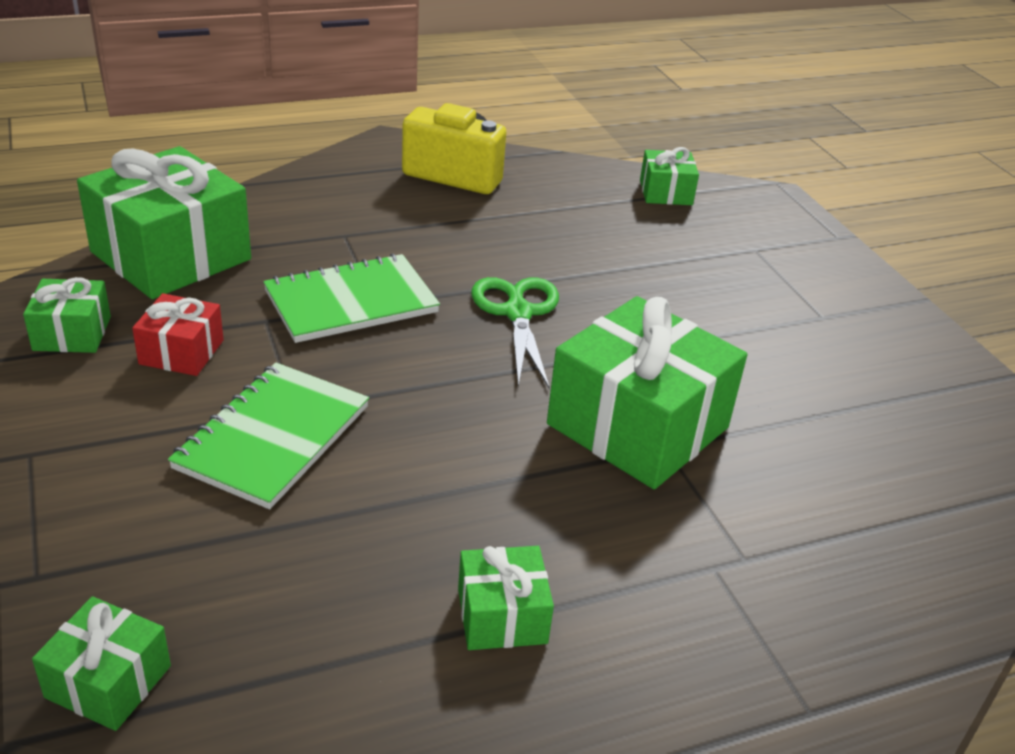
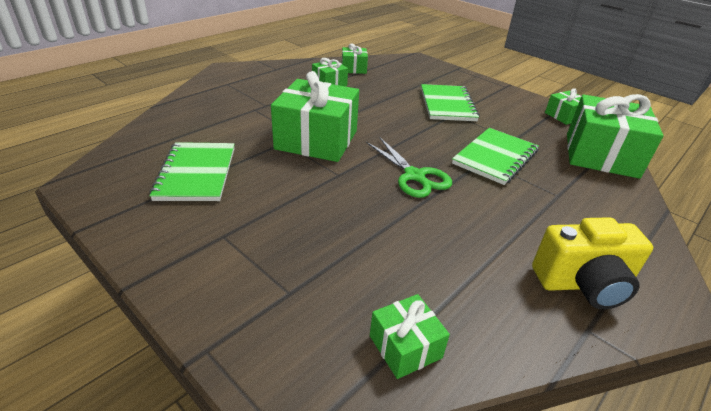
camera: 155 degrees right, 0 degrees up
green gift [32,596,171,731] -> green gift moved to [342,43,368,74]
red gift [132,293,224,376] -> none
none -> green notebook [149,142,234,201]

